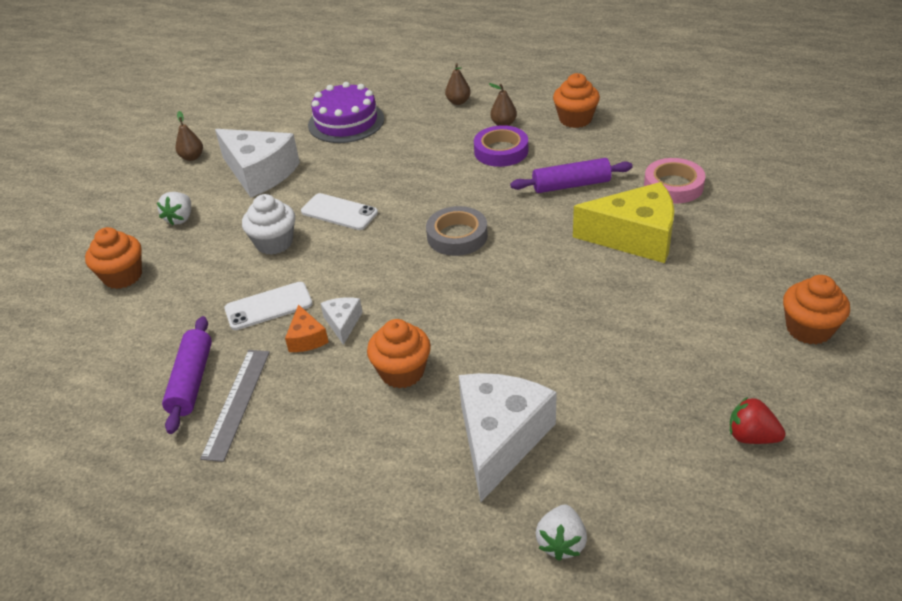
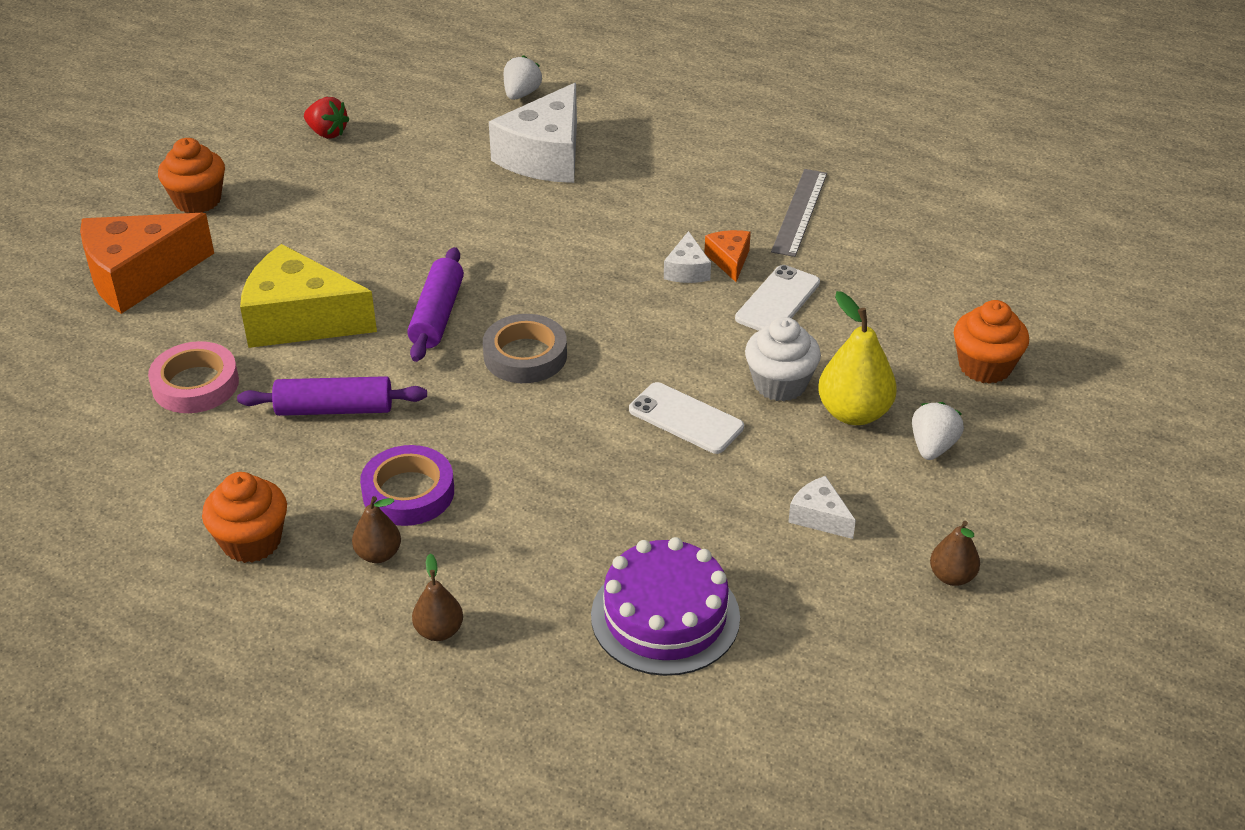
camera: 175 degrees left, 0 degrees up
purple rolling pin [162,316,212,434] -> purple rolling pin moved to [407,247,464,362]
white cheese [215,129,300,198] -> white cheese [788,476,856,539], size x0.46
white phone [224,282,313,330] -> white phone turned 45 degrees counterclockwise [735,265,820,331]
orange cupcake [367,319,431,389] -> none
none -> orange cheese [80,213,214,314]
none -> yellow pear [818,291,897,425]

